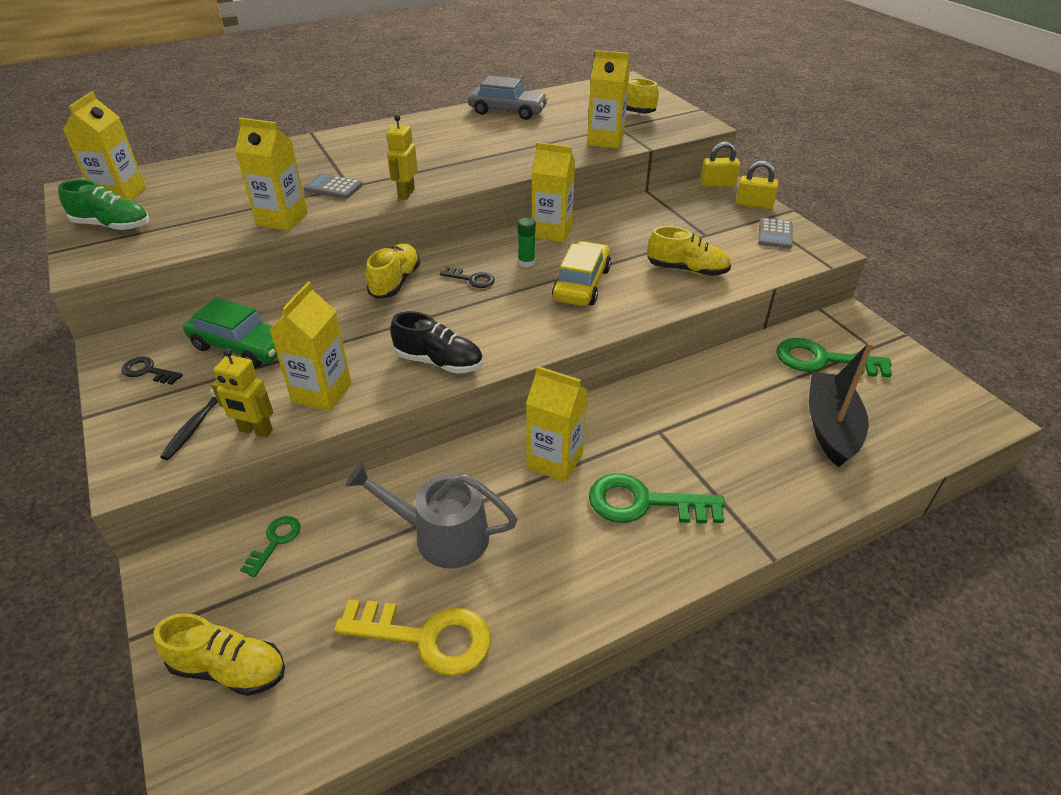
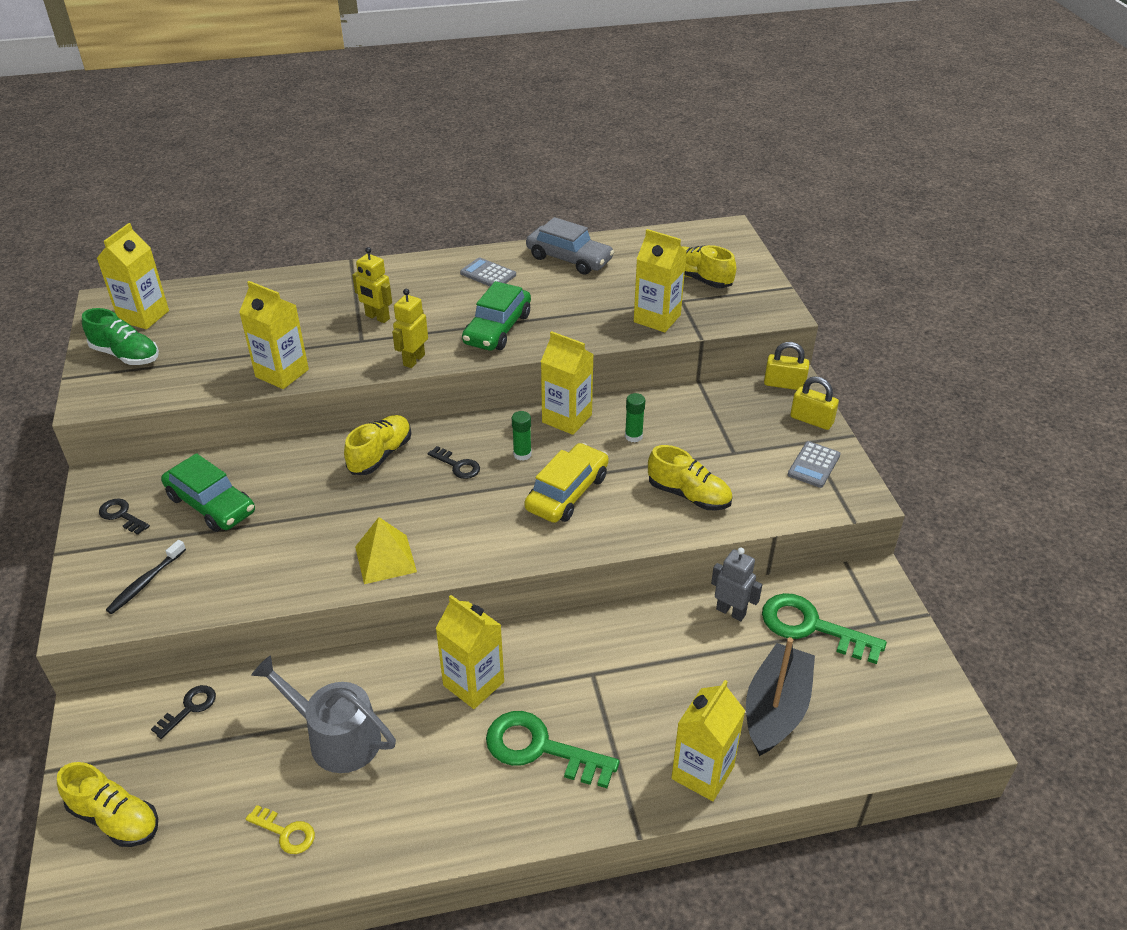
camera: 15 degrees right, 0 degrees up
yellow robot [211,348,273,438] -> yellow robot moved to [352,247,392,323]
green key [240,516,301,577] -> black key [151,685,216,739]
yellow carton [270,282,352,411] -> yellow carton moved to [671,680,745,801]
grey calculator [303,173,363,199] -> grey calculator moved to [460,257,516,286]
yellow key [334,600,491,676] -> yellow key [246,805,315,854], size x0.52
black shoe [390,311,483,374] -> yellow pyramid [355,517,417,584]
none -> green car [462,281,531,350]
none -> green glue stick [625,393,645,442]
none -> grey robot [711,548,762,621]

